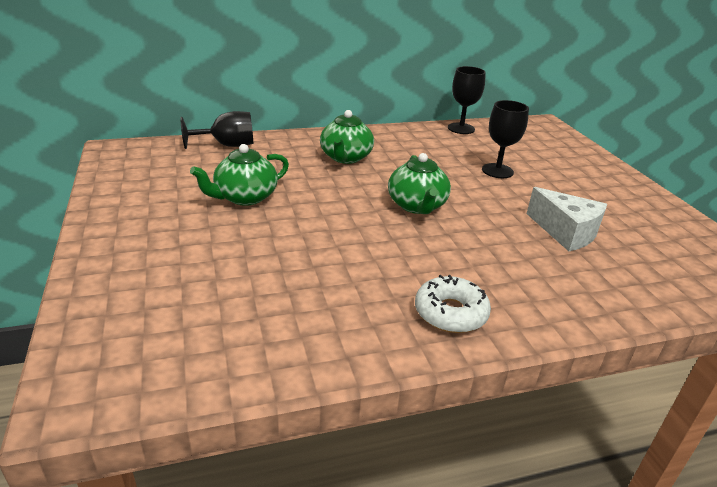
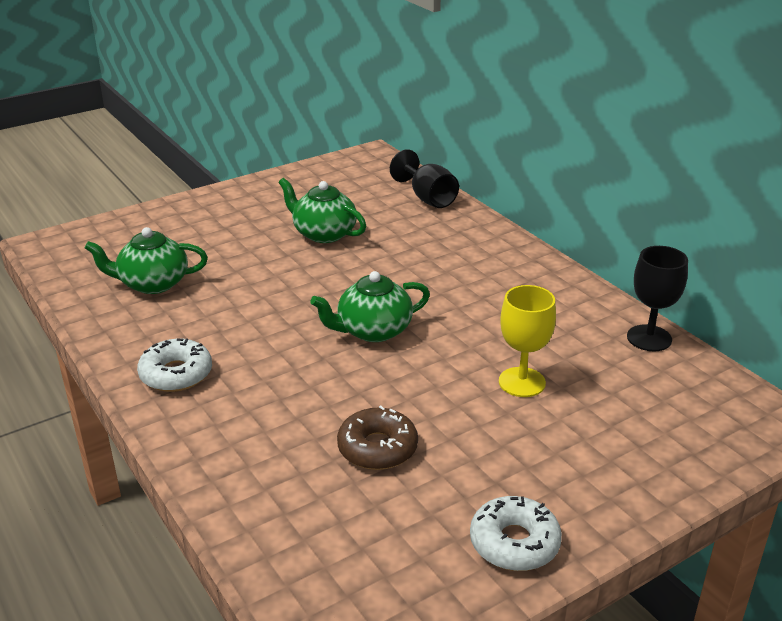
camera: 75 degrees right, 0 degrees up
green teapot [320,110,374,164] -> green teapot moved to [85,227,208,294]
black goblet [482,100,529,178] -> yellow goblet [499,285,556,397]
white cheese [527,187,607,251] -> brown donut [337,406,418,470]
none -> white donut [470,496,562,571]

